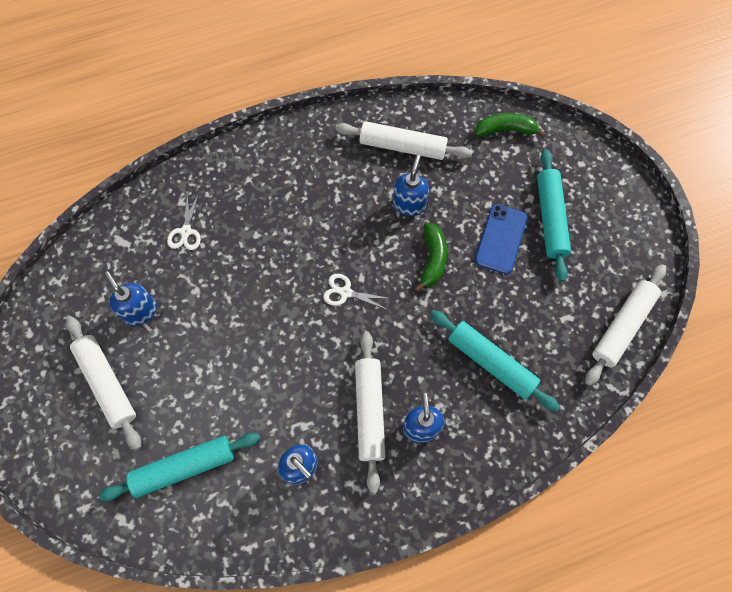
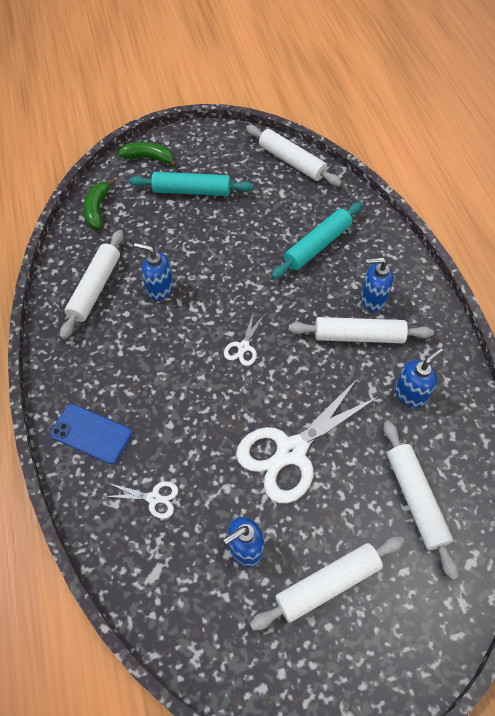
camera: 85 degrees left, 10 degrees down
turquoise rolling pin [99,433,260,501] -> white rolling pin [384,421,459,580]
green banana [414,223,447,292] -> green banana moved to [118,142,177,167]
blue phone [475,204,528,274] -> blue phone moved to [50,404,132,464]
none -> white scissors [236,378,379,503]

